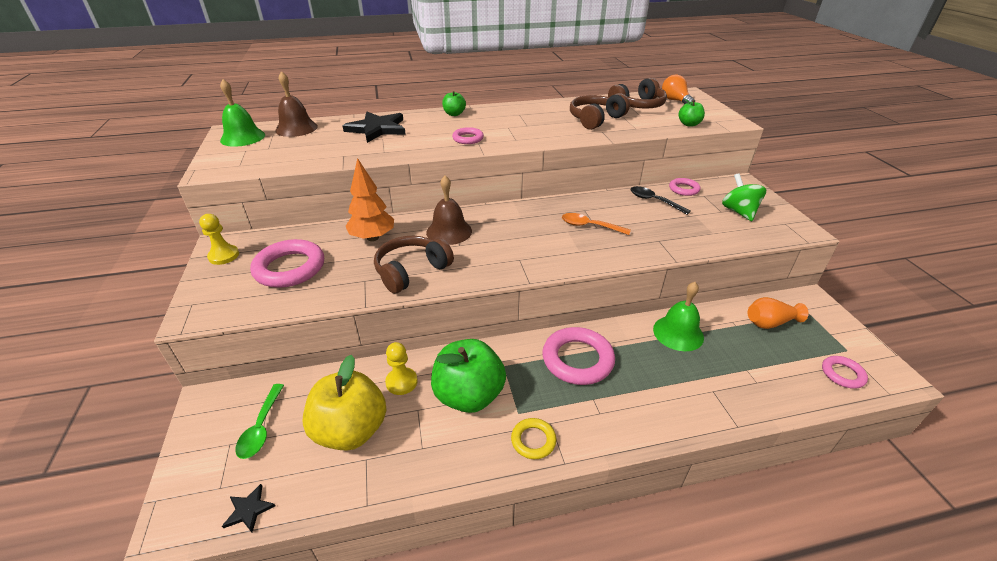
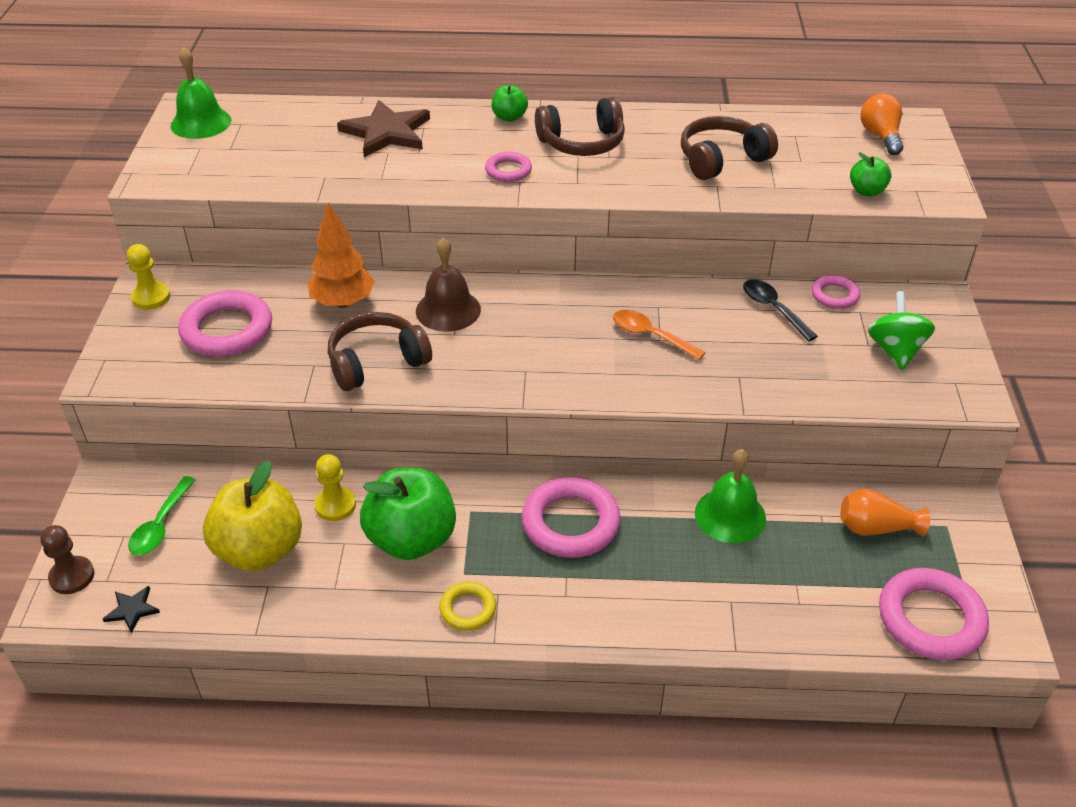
camera: 15 degrees right, 5 degrees up
brown bell [275,71,318,137] -> none
black star [343,112,406,143] -> brown star [337,100,430,157]
brown headphones [608,78,667,109] -> brown headphones moved to [535,97,625,156]
pink ring [822,356,868,389] -> pink ring [879,568,989,660], size x1.85
none -> brown pawn [40,525,94,594]

